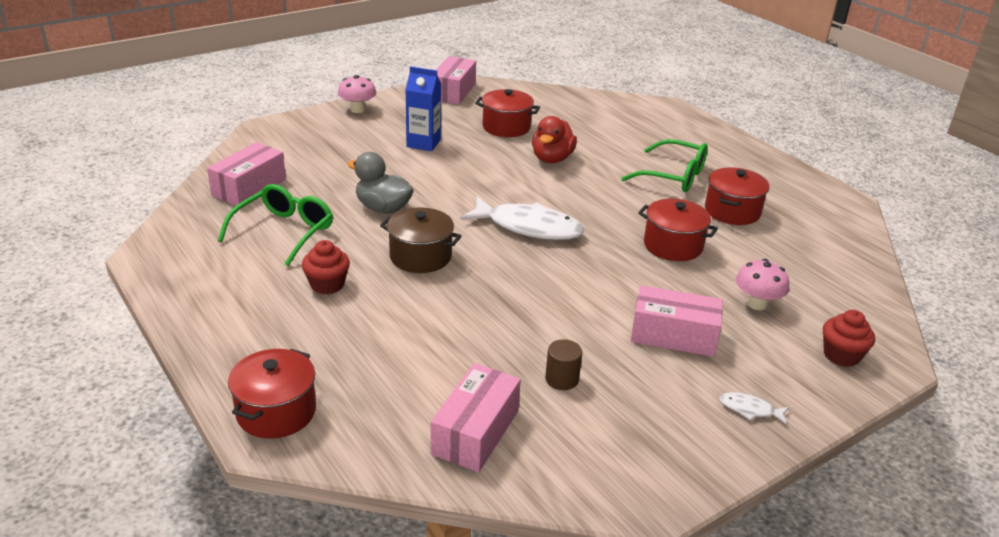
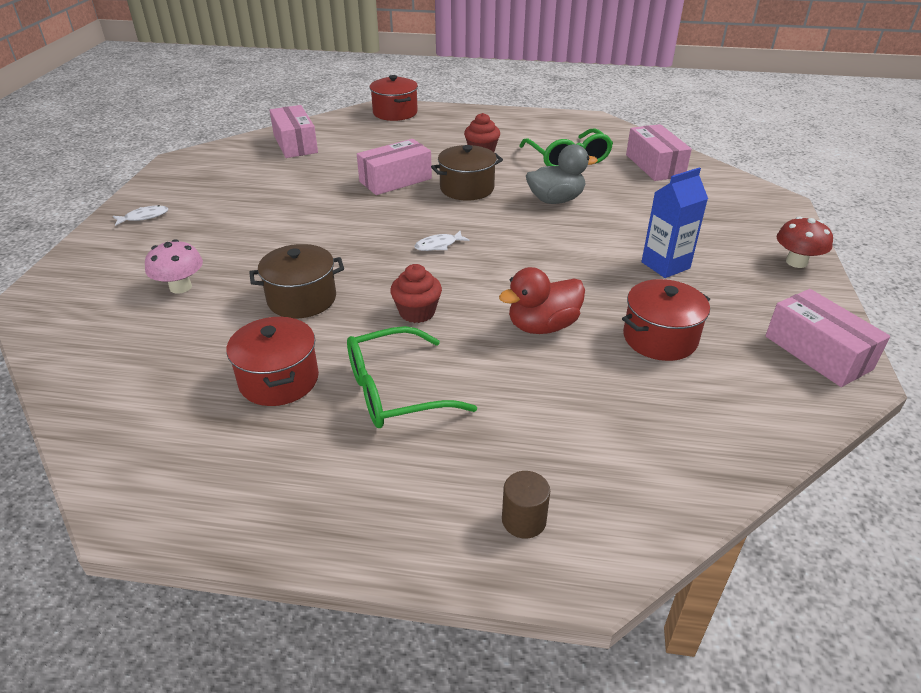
camera: 135 degrees right, 5 degrees up
pink mushroom [338,75,376,113] -> red mushroom [777,217,833,268]
white fish [460,196,584,240] -> white fish [414,231,470,251], size x0.43
red duck [532,116,577,163] -> red duck turned 90 degrees counterclockwise [499,267,585,334]
brown cylinder [545,339,582,390] -> brown cylinder moved to [502,471,550,539]
pink box [631,285,723,357] -> pink box moved to [357,139,432,195]
red pot [638,199,718,261] -> brown pot [249,244,344,318]
red cupcake [823,310,875,367] -> red cupcake moved to [390,264,442,323]

